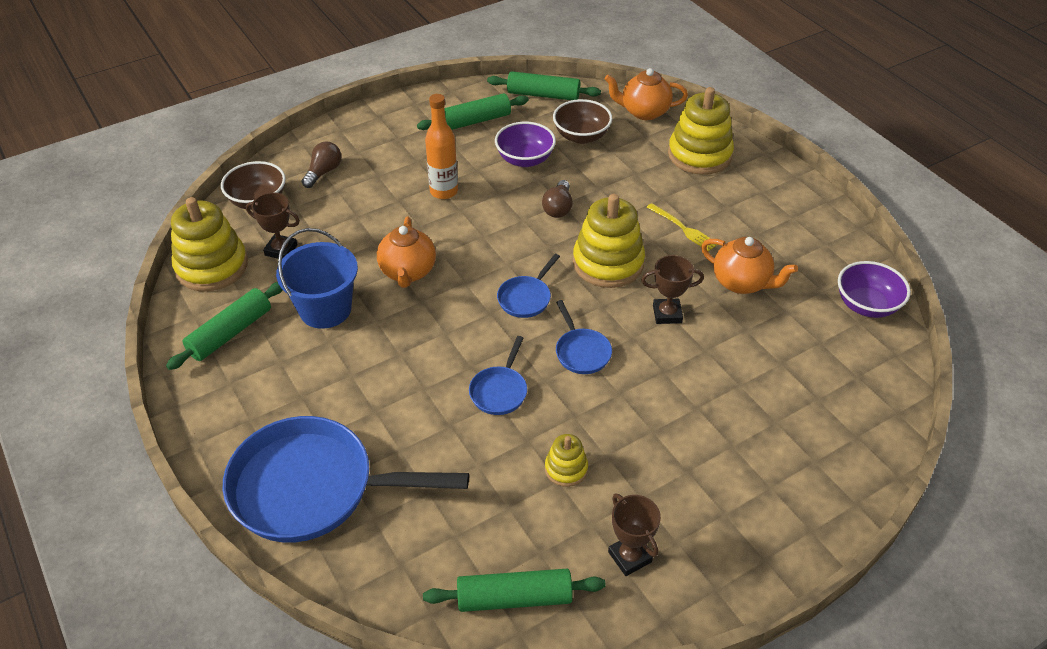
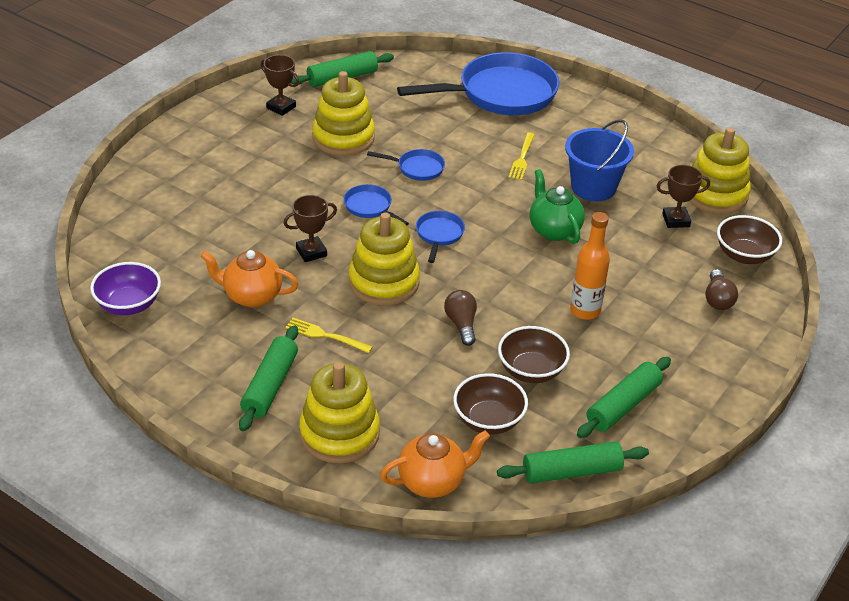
camera: 155 degrees right, 5 degrees down
green rolling pin [166,282,283,370] -> green rolling pin moved to [239,325,298,431]
orange teapot [377,217,436,288] -> green teapot [530,169,585,244]
blue pan [469,336,527,415] -> blue pan turned 105 degrees clockwise [367,149,445,181]
purple bowl [495,122,556,167] -> brown bowl [498,326,570,383]
yellow stacking toy [545,434,588,487] -> yellow stacking toy [312,71,375,156], size x1.98
none -> yellow fork [508,132,535,180]

